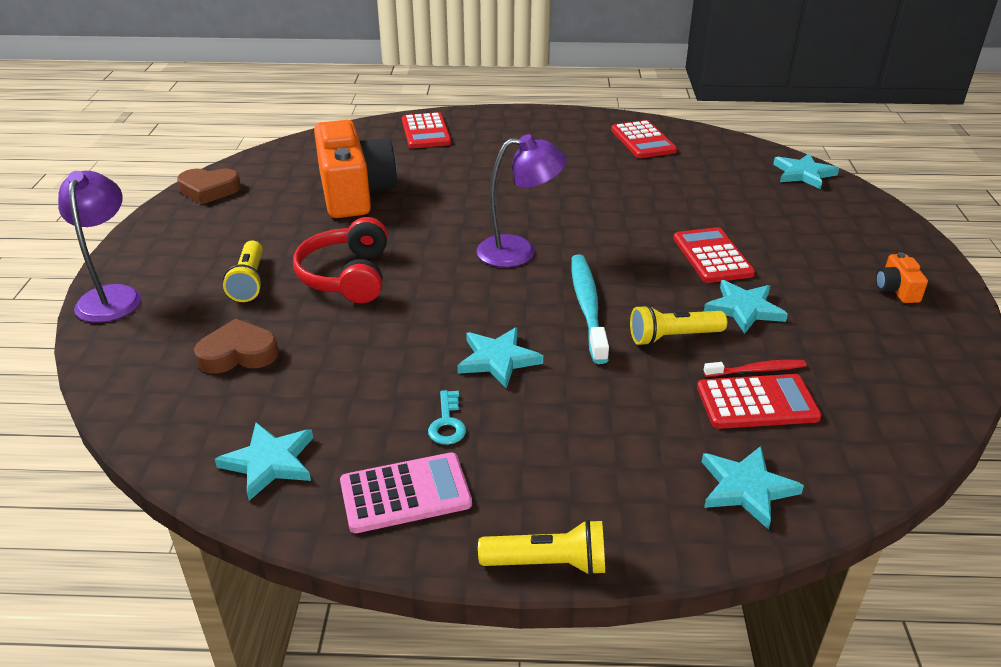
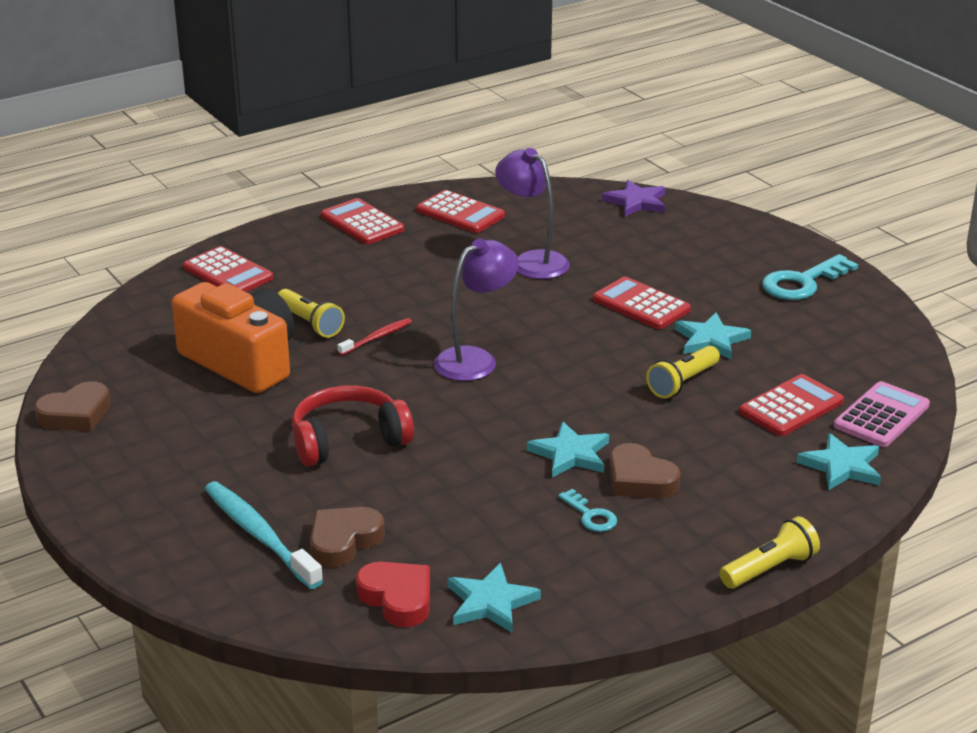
camera: 35 degrees left, 5 degrees down
purple lamp [58,171,142,323] -> purple lamp moved to [495,148,570,279]
yellow flashlight [223,241,263,302] -> yellow flashlight moved to [278,289,345,338]
red headphones [293,217,388,303] -> red headphones turned 105 degrees clockwise [292,386,414,466]
pink calculator [340,452,472,533] -> pink calculator moved to [834,381,930,447]
turquoise toothbrush [571,255,609,364] -> turquoise toothbrush moved to [205,482,323,589]
red toothbrush [703,360,806,377] -> red toothbrush moved to [337,318,412,355]
turquoise star [773,153,839,189] -> purple star [602,180,665,217]
orange camera [876,252,928,303] -> turquoise key [762,254,858,300]
none -> red calculator [321,198,404,244]
none -> red heart [356,562,430,627]
none -> brown heart [609,443,680,499]

